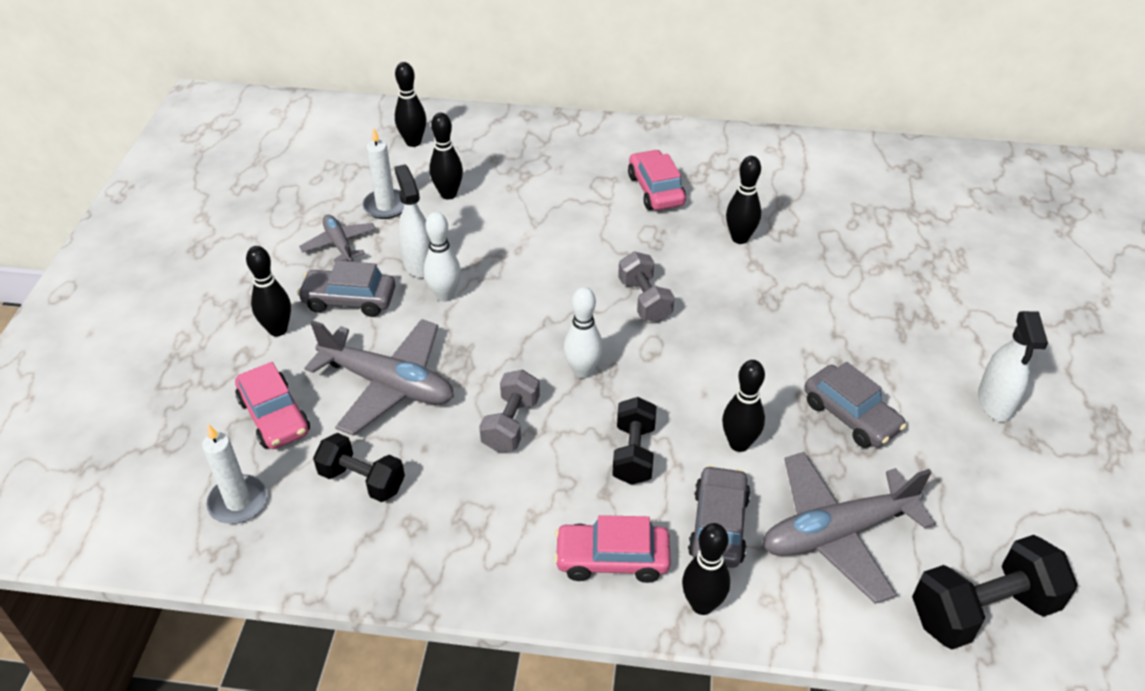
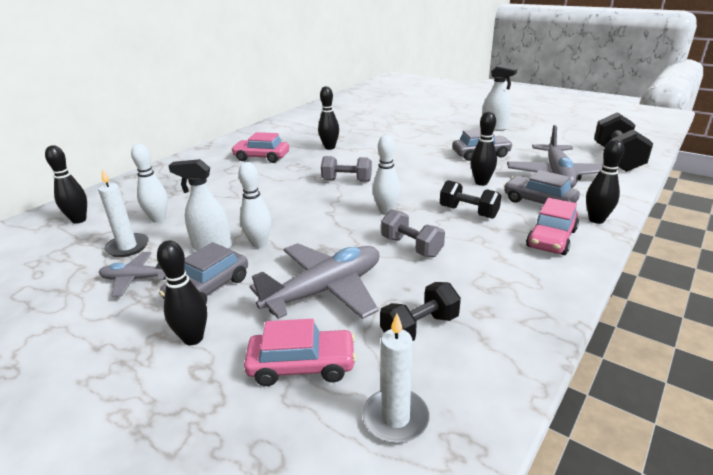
camera: 60 degrees left, 15 degrees down
black bowling pin [429,113,463,199] -> white bowling pin [131,144,168,223]

